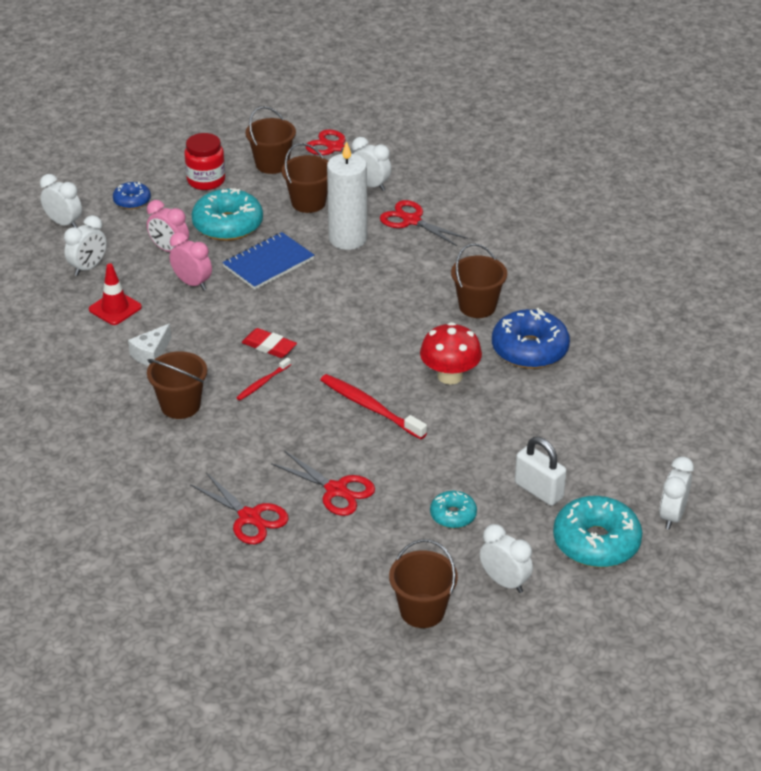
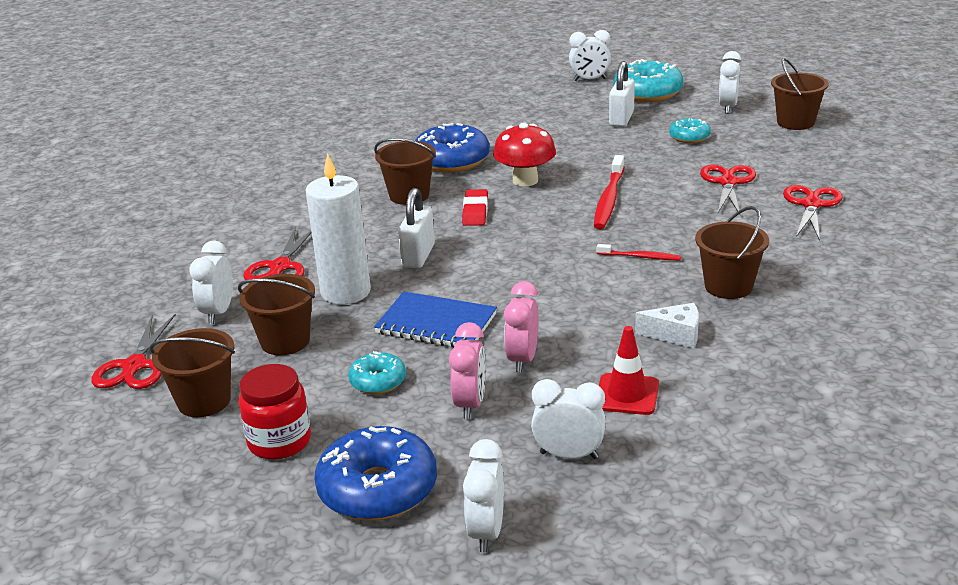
camera: 115 degrees left, 10 degrees down
blue donut [113,182,151,209] -> blue donut [314,426,437,521], size x1.85
turquoise donut [192,188,263,241] -> turquoise donut [348,351,406,394], size x0.54
red eraser [242,328,297,358] -> red eraser moved to [462,189,488,226]
none -> white padlock [398,188,435,268]

